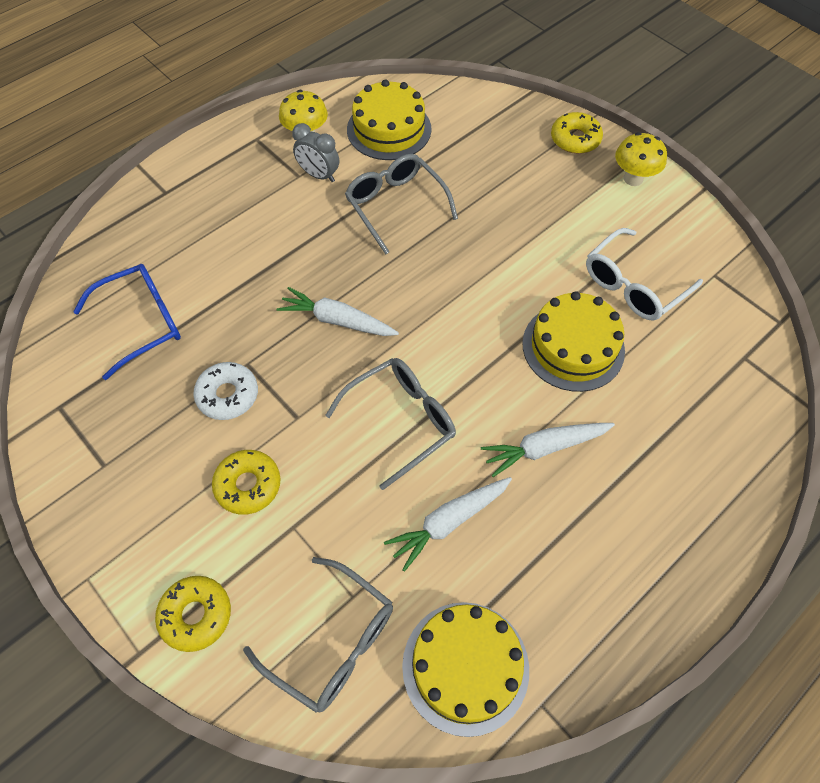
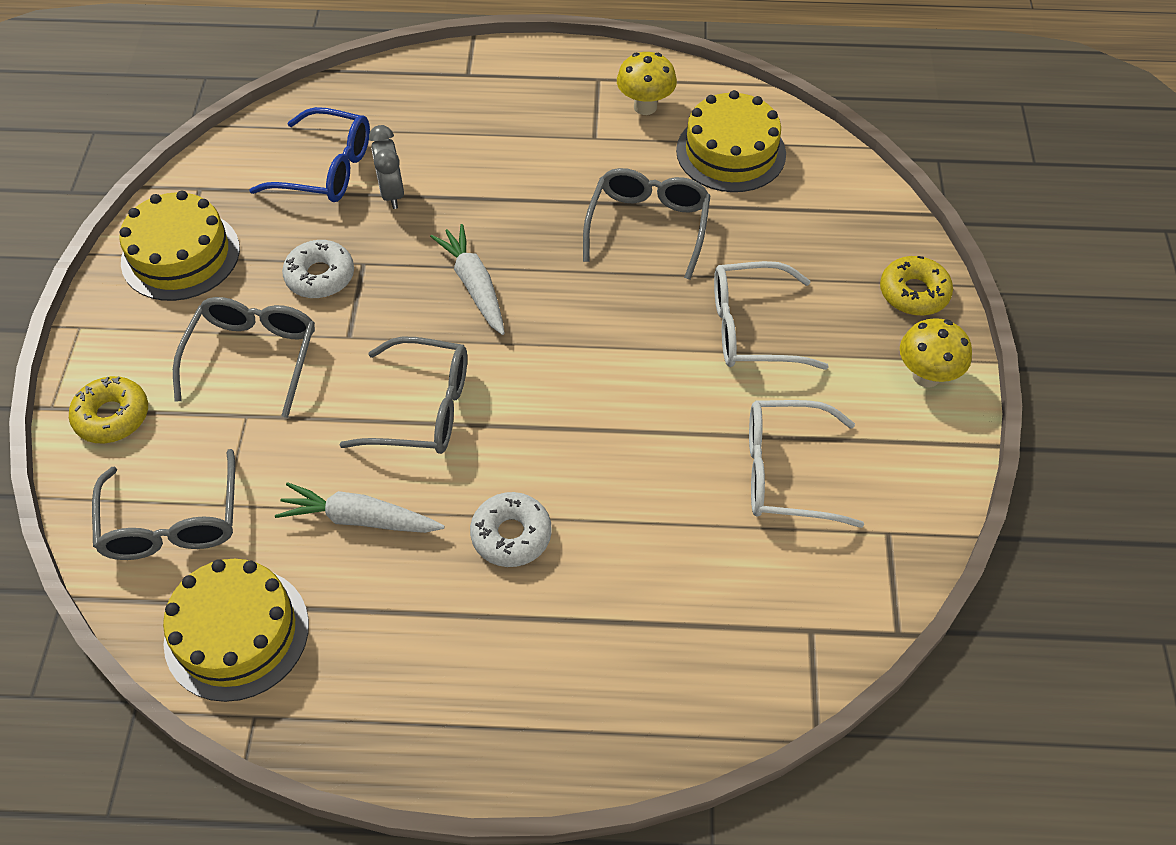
camera: 45 degrees right, 5 degrees down
yellow donut [212,450,281,515] -> grey glasses [173,297,315,418]
grey clock [292,123,339,182] -> grey clock moved to [369,125,404,209]
white carrot [481,423,615,477] -> white donut [470,492,552,567]
yellow cake [522,291,625,392] -> yellow cake moved to [119,191,240,301]
none -> white glasses [714,261,829,370]

